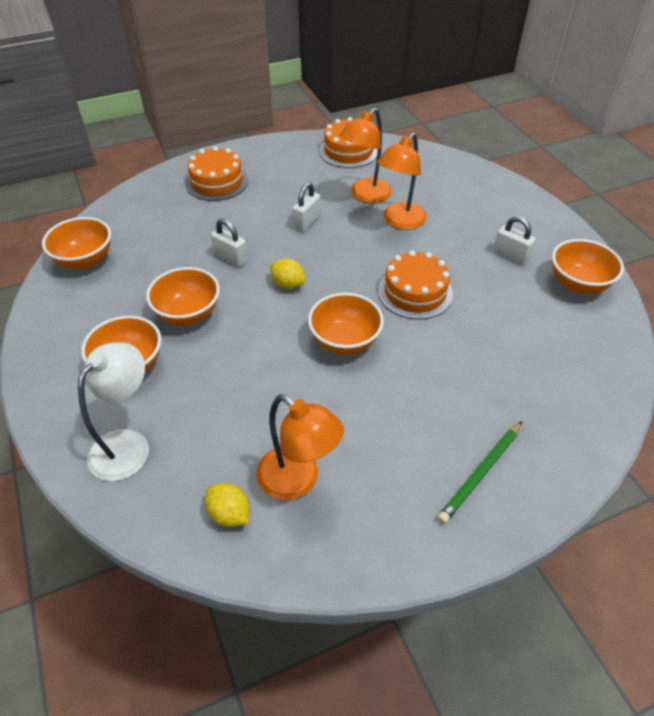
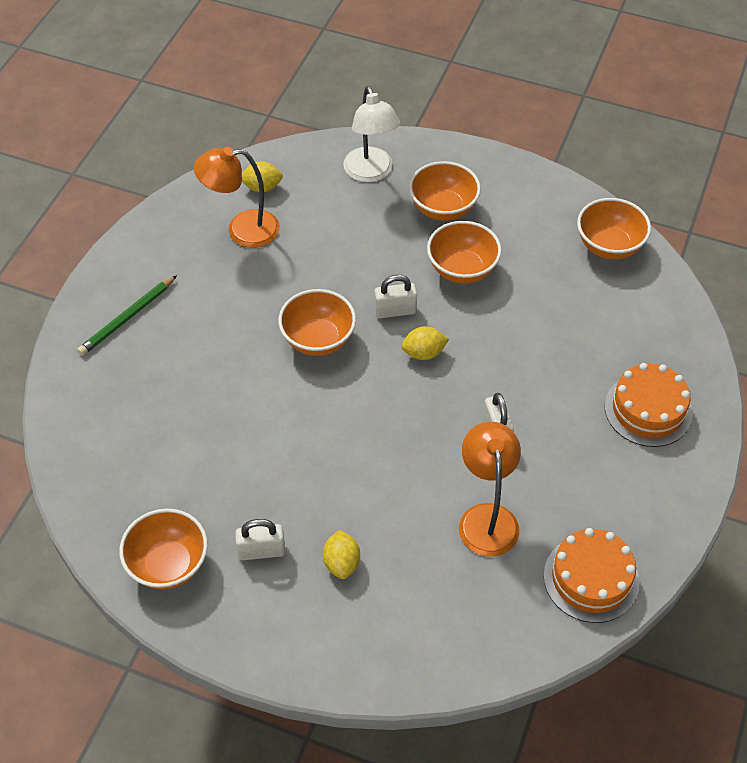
camera: 135 degrees right, 5 degrees up
white padlock [211,219,248,267] -> white padlock moved to [374,275,417,318]
orange lamp [377,132,427,230] -> none
orange cake [378,250,453,319] -> none
green pencil [437,421,522,524] -> green pencil turned 135 degrees counterclockwise [77,275,177,356]
none -> yellow lemon [323,530,360,579]

